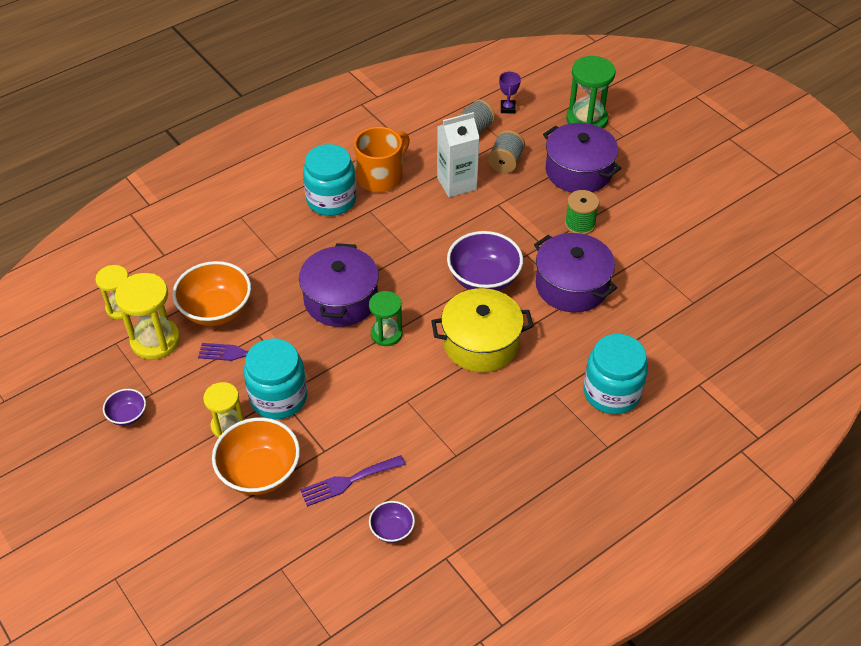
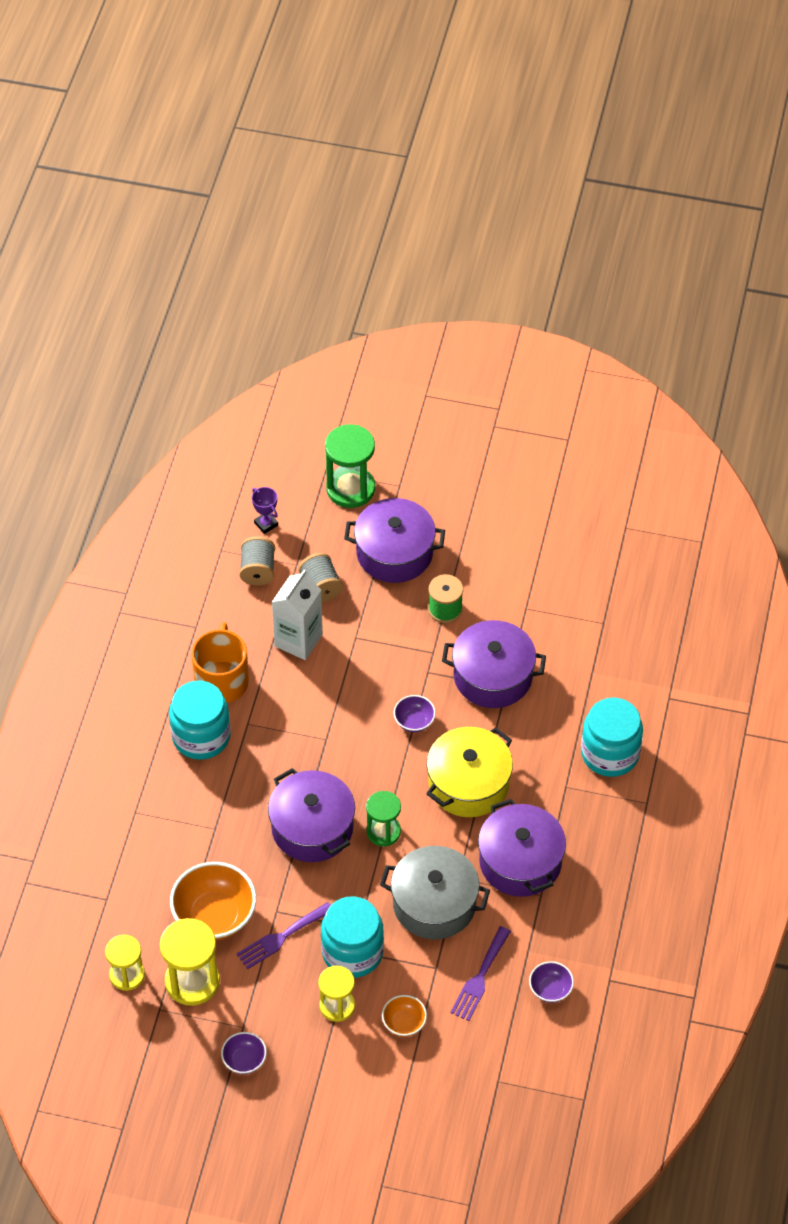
camera: 40 degrees left, 5 degrees up
orange bowl [212,417,300,495] -> orange bowl [382,995,427,1037], size x0.51
purple bowl [447,231,523,291] -> purple bowl [394,695,436,732], size x0.51
none -> grey pot [380,846,490,940]
none -> purple pot [478,799,566,897]

